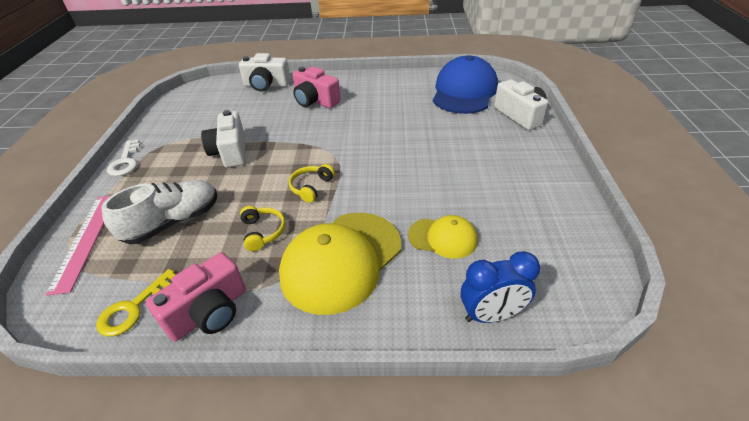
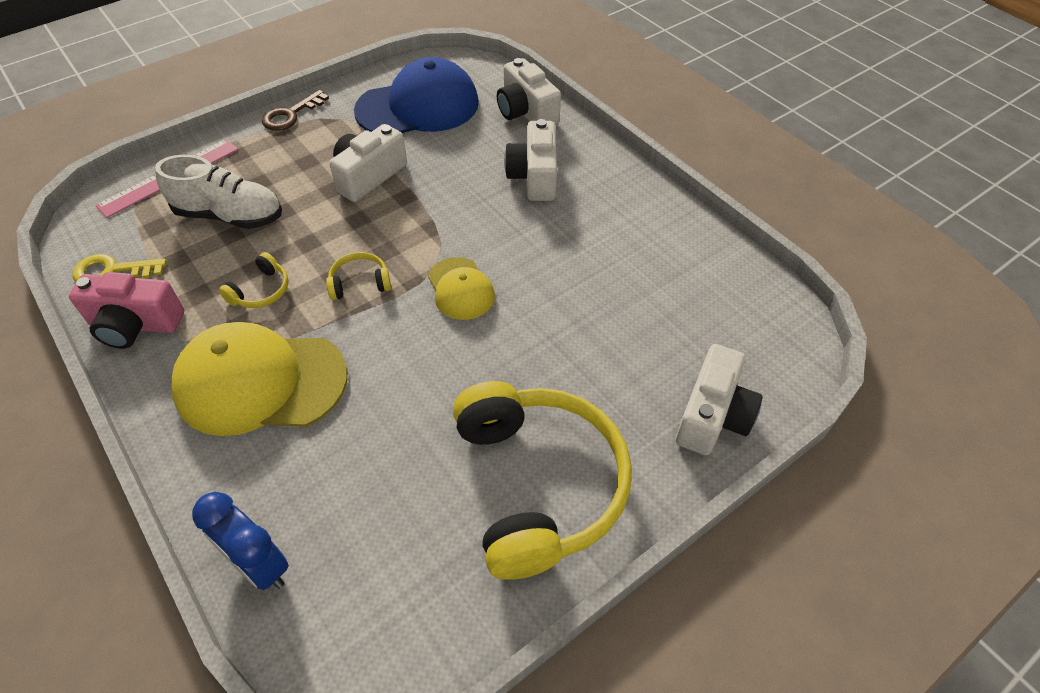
camera: 50 degrees right, 10 degrees up
white key [107,139,140,176] -> brown key [262,90,329,131]
pink camera [293,67,341,108] -> white camera [504,119,557,201]
yellow cap [408,215,478,259] -> yellow cap moved to [428,257,495,320]
blue cap [433,55,498,114] -> blue cap moved to [354,57,479,133]
none -> yellow headphones [453,381,632,580]

